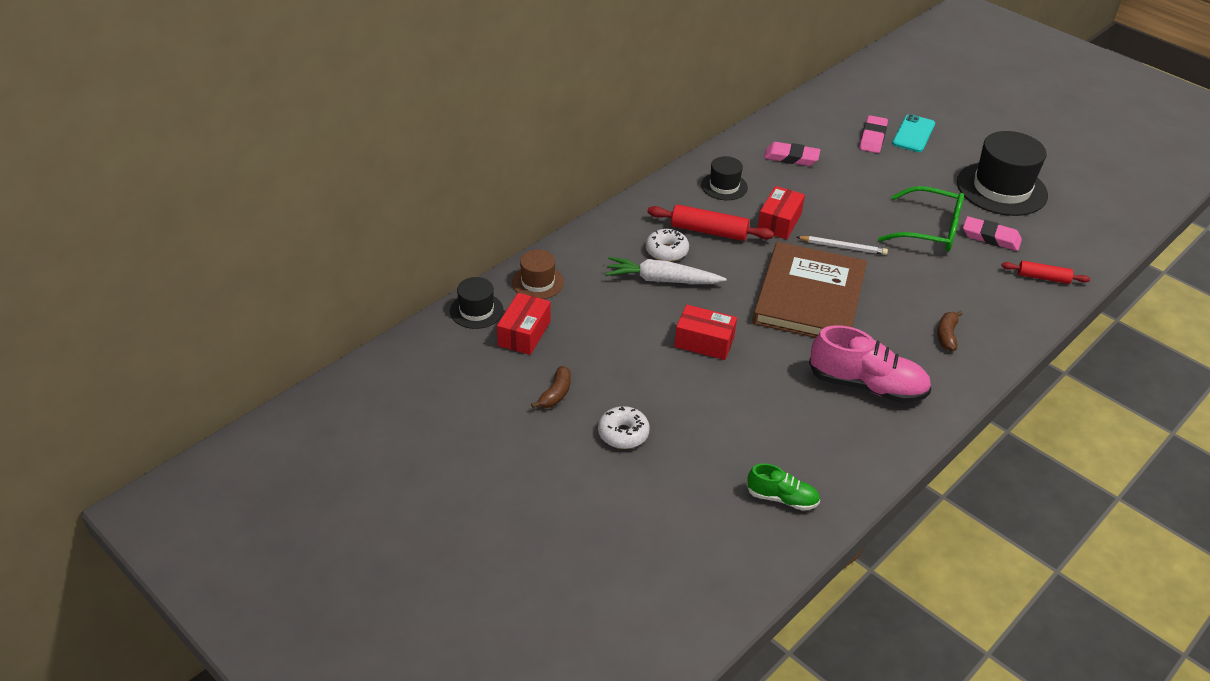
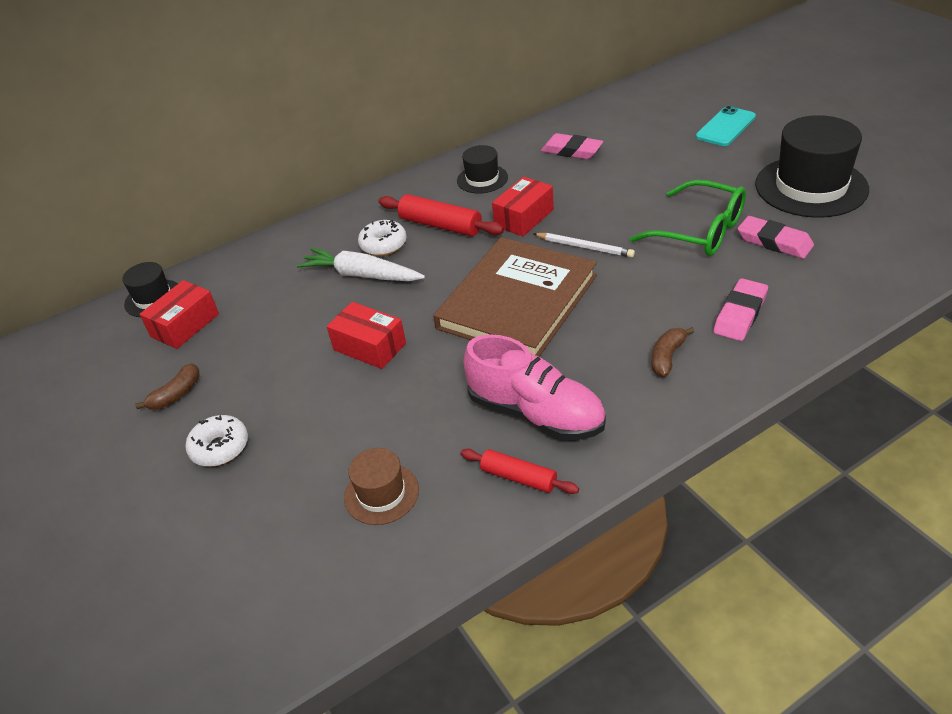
camera: 20 degrees right, 0 degrees up
brown hat [512,250,564,299] -> brown hat moved to [344,448,419,525]
green shoe [747,463,820,510] -> none
pink eraser [859,115,888,153] -> pink eraser moved to [713,278,768,341]
red rolling pin [1002,261,1090,284] -> red rolling pin moved to [460,449,579,494]

